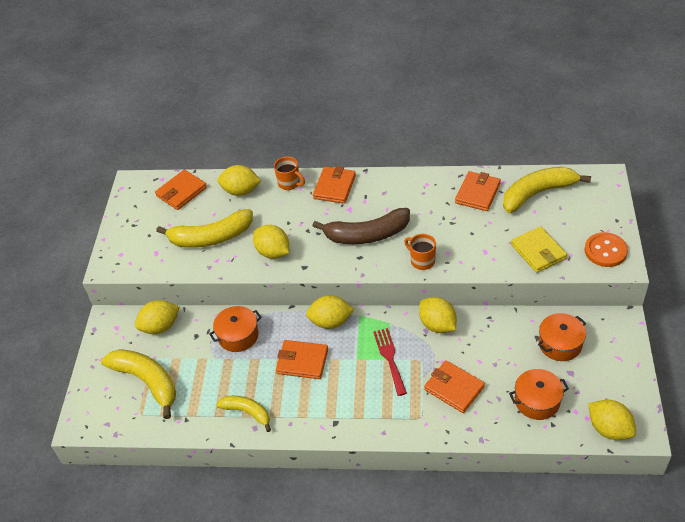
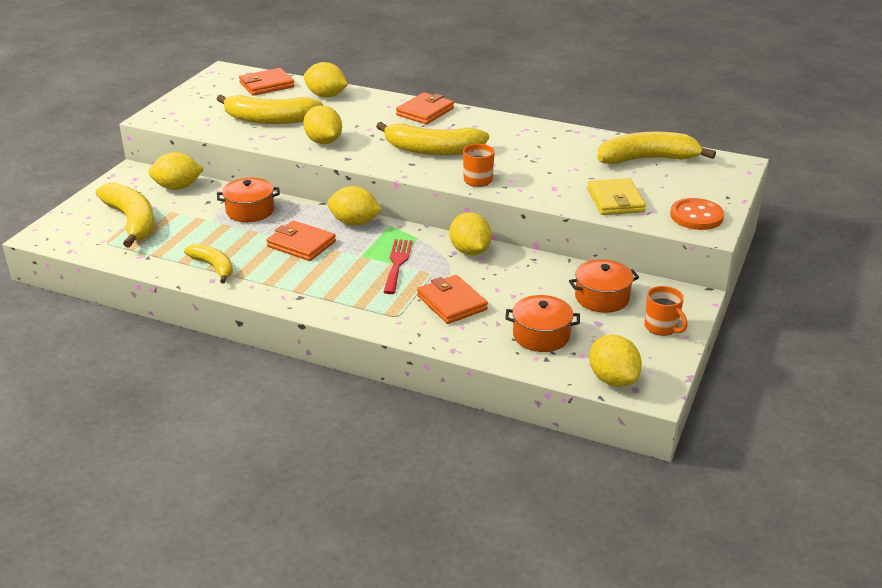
camera: 15 degrees right, 15 degrees down
orange mug [274,157,305,190] -> orange mug moved to [645,286,688,336]
brown banana [312,208,410,244] -> yellow banana [376,122,489,155]
orange wallet [455,171,501,211] -> none

